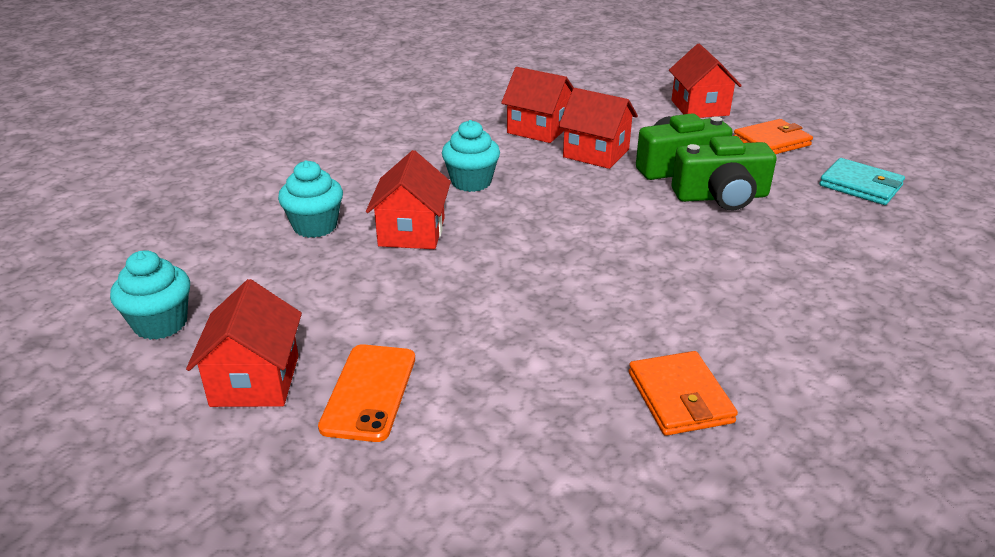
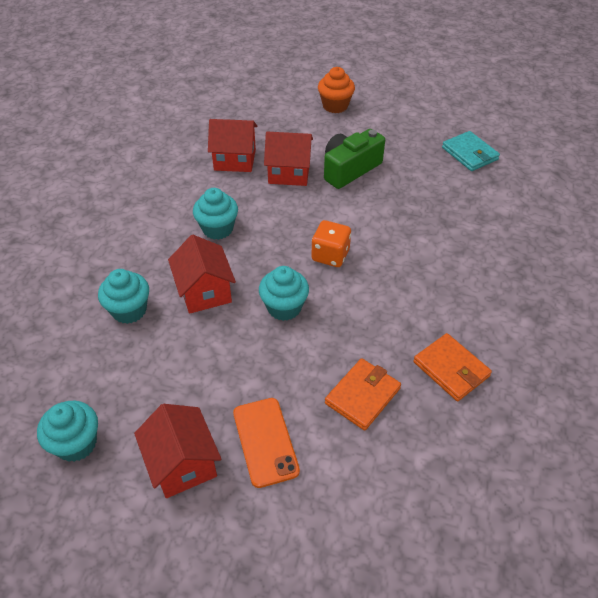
camera: 25 degrees left, 15 degrees up
red house [669,44,742,118] -> orange cupcake [318,67,355,113]
green camera [672,136,777,210] -> none
orange wallet [733,119,813,154] -> orange wallet moved to [325,358,401,431]
turquoise wallet [819,158,905,205] -> turquoise wallet turned 45 degrees clockwise [442,131,500,171]
none -> turquoise cupcake [259,266,309,321]
none -> orange dice [311,220,351,267]

